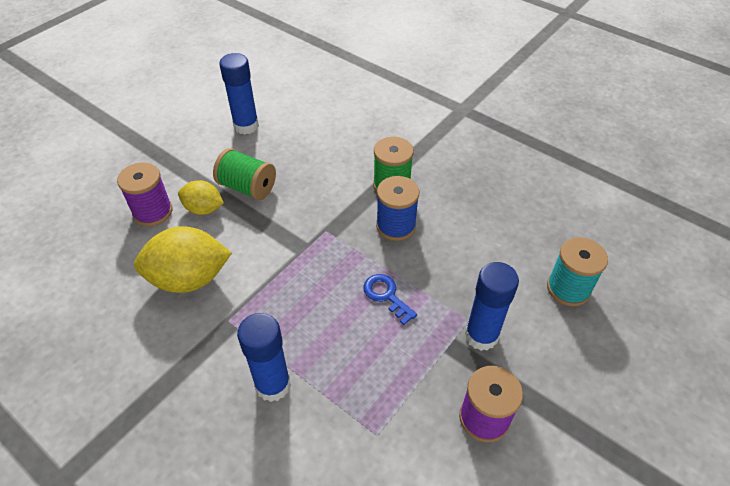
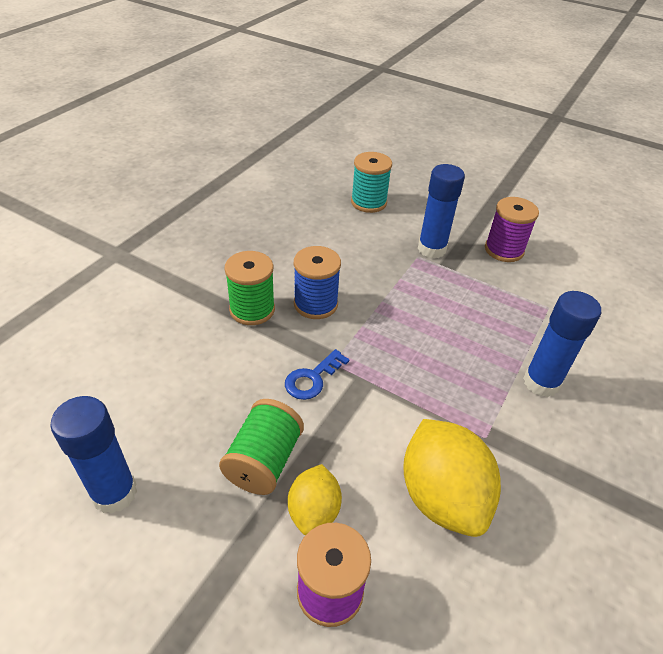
camera: 100 degrees left, 5 degrees down
blue key [363,274,417,325] -> blue key moved to [285,349,349,400]

